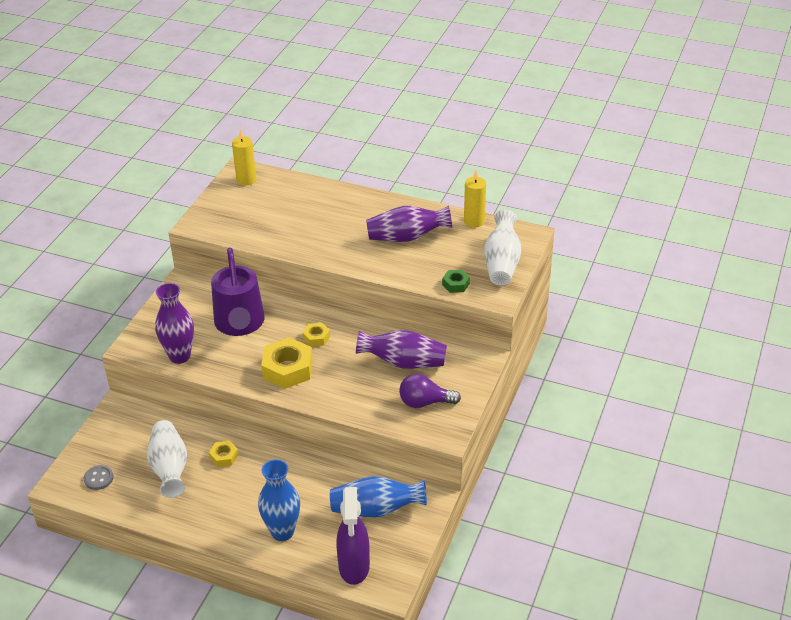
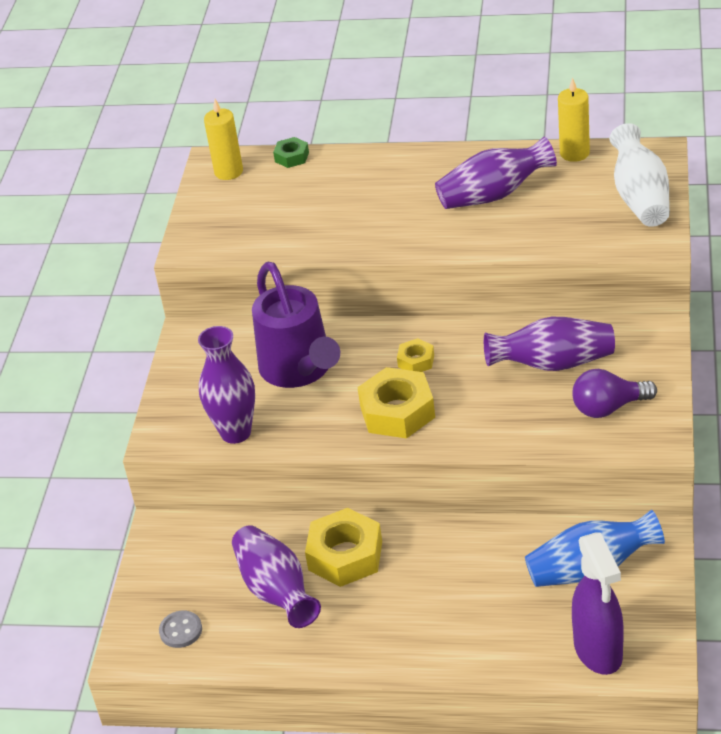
camera: 10 degrees left, 0 degrees up
white vase [147,420,187,498] -> purple vase [232,525,321,628]
yellow nut [209,441,238,467] -> yellow nut [305,508,382,587], size x1.95
blue vase [258,459,300,541] -> none
green nut [442,270,470,293] -> green nut moved to [273,137,309,168]

